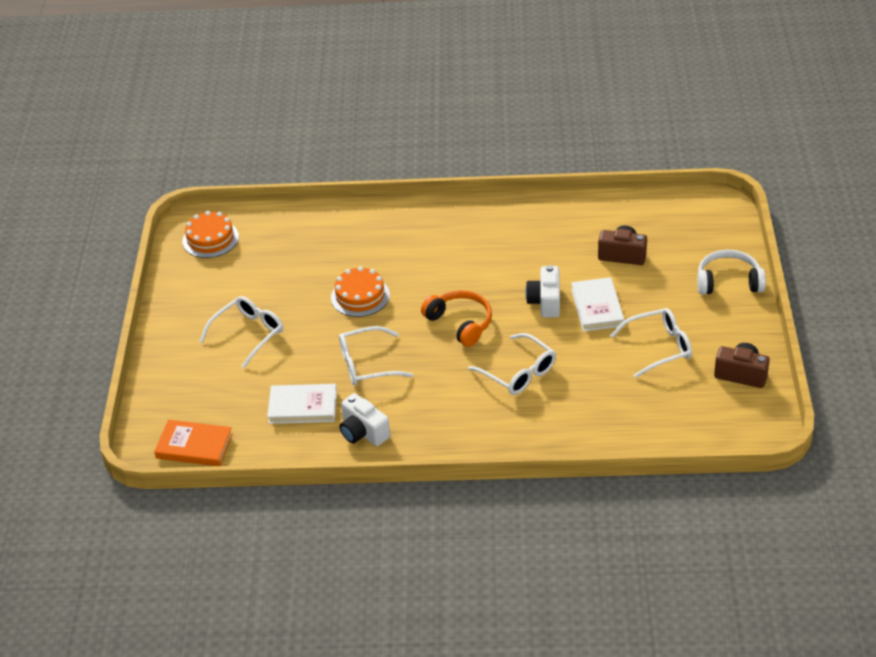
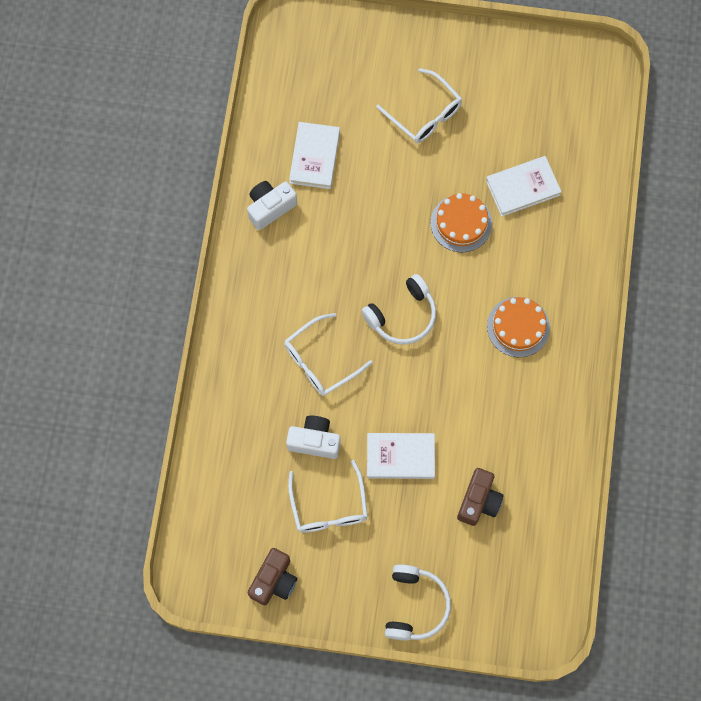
camera: 95 degrees right, 30 degrees up
orange book [154,420,233,466] -> none
orange cake [182,211,239,258] -> orange cake moved to [487,297,550,357]
white glasses [339,326,413,386] -> none
orange headphones [421,290,492,347] -> white headphones [361,274,436,345]
white camera [525,265,560,318] -> white camera moved to [286,416,340,459]
none -> white book [486,156,562,217]

